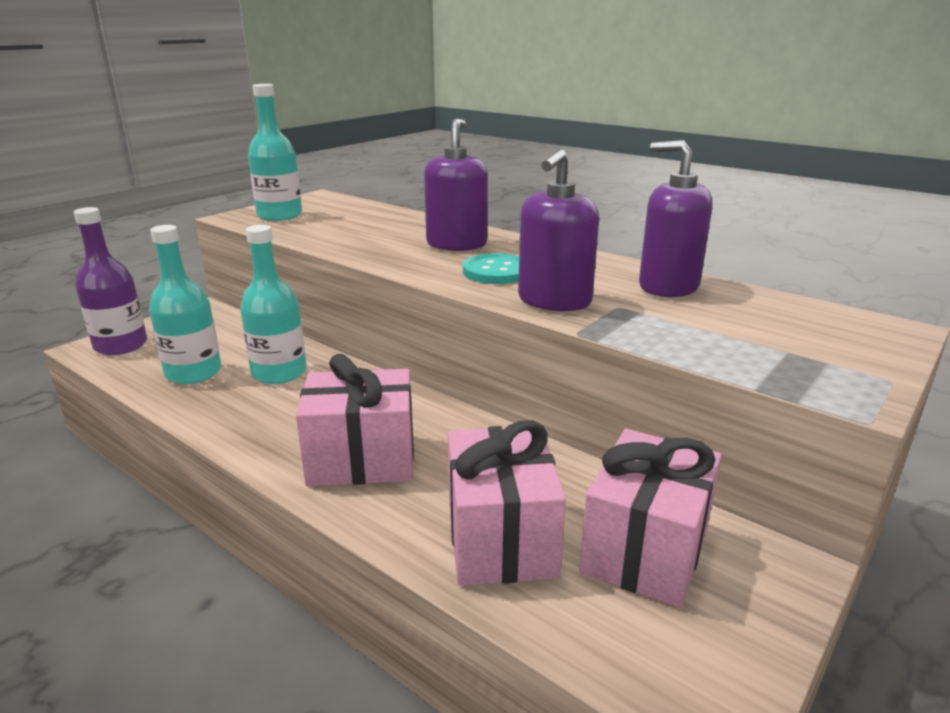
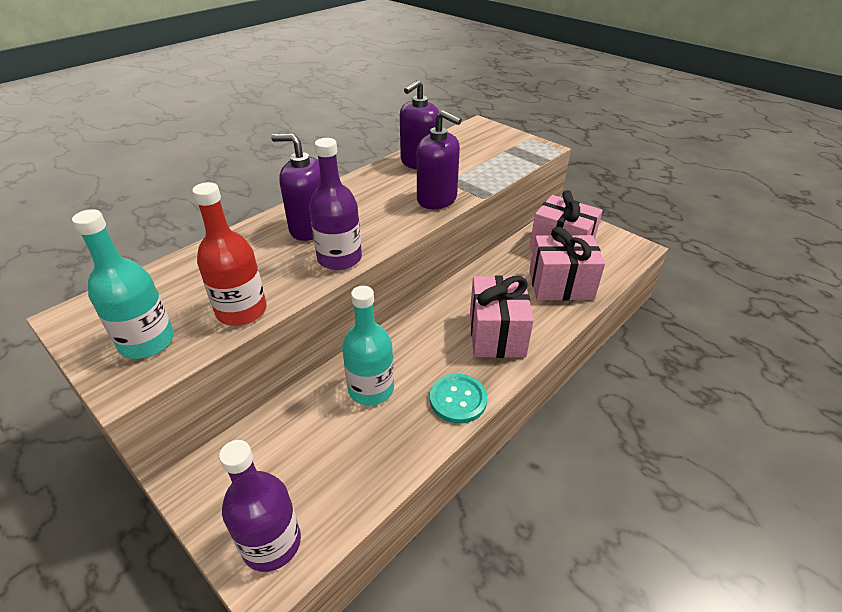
camera: 85 degrees left, 15 degrees up
turquoise bottle [149,225,221,384] -> none
turquoise button [463,253,519,284] -> turquoise button moved to [430,374,487,424]
none -> red bottle [192,182,267,326]
none -> purple bottle [309,138,362,270]

